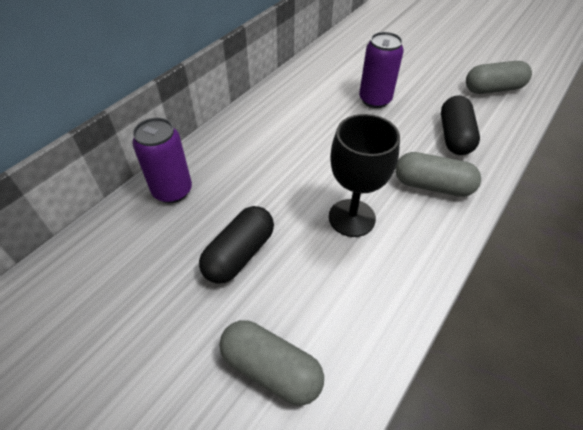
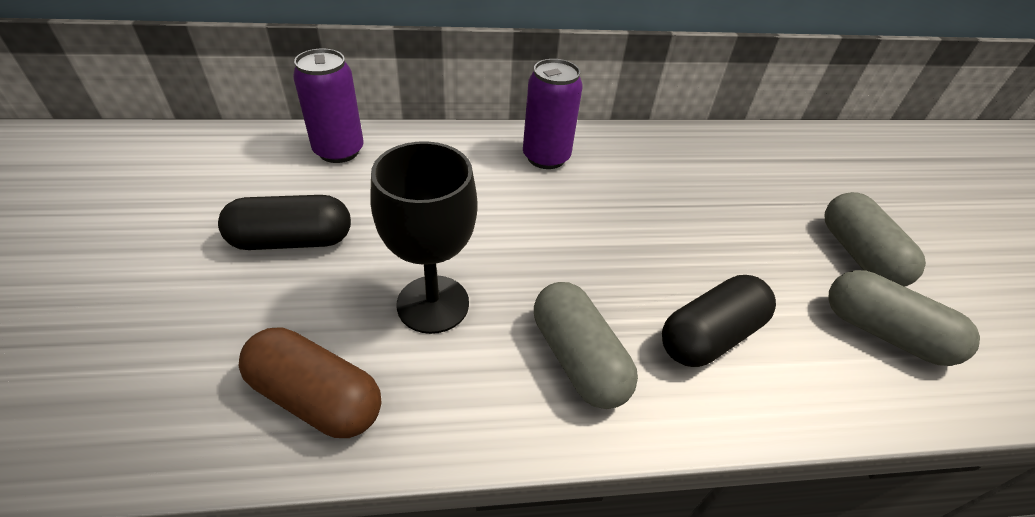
camera: 45 degrees right, 5 degrees down
grey capsule [219,320,324,406] -> grey capsule moved to [825,192,926,287]
purple can [359,32,404,108] -> purple can moved to [523,59,583,169]
none -> brown capsule [238,327,381,438]

